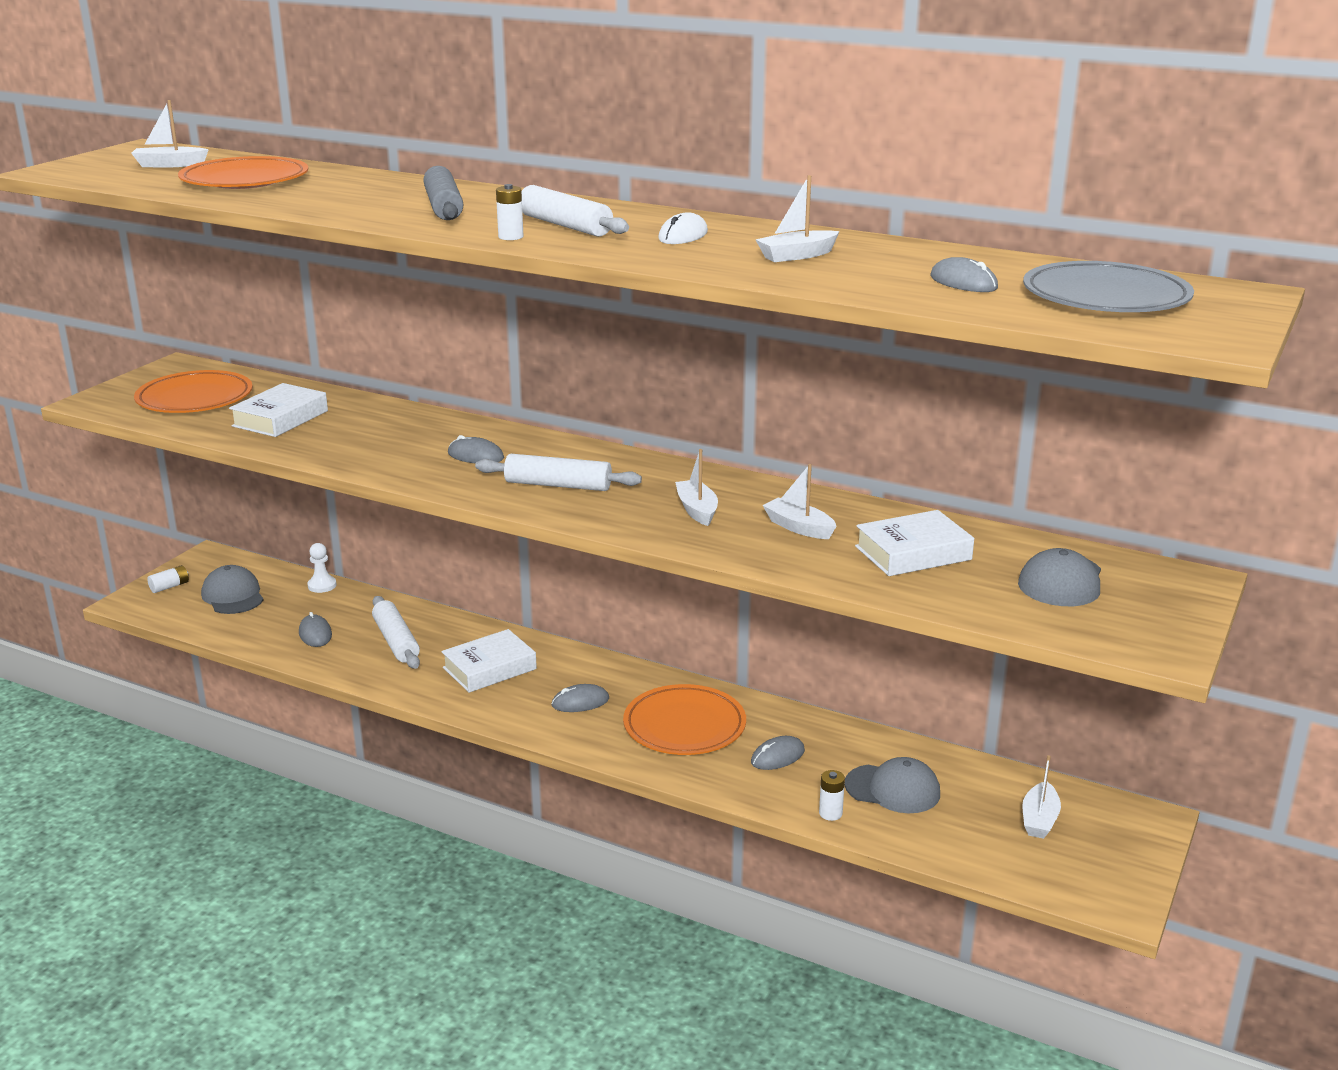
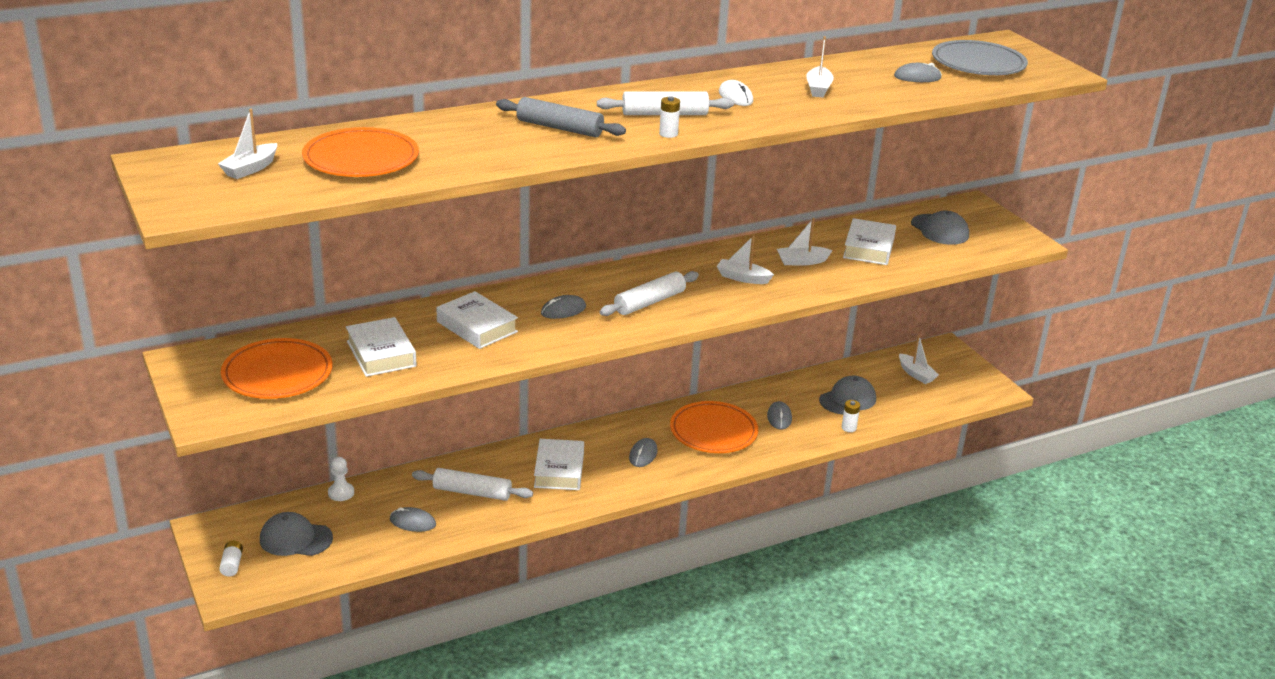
camera: 55 degrees left, 5 degrees up
none -> white book [436,291,518,349]

